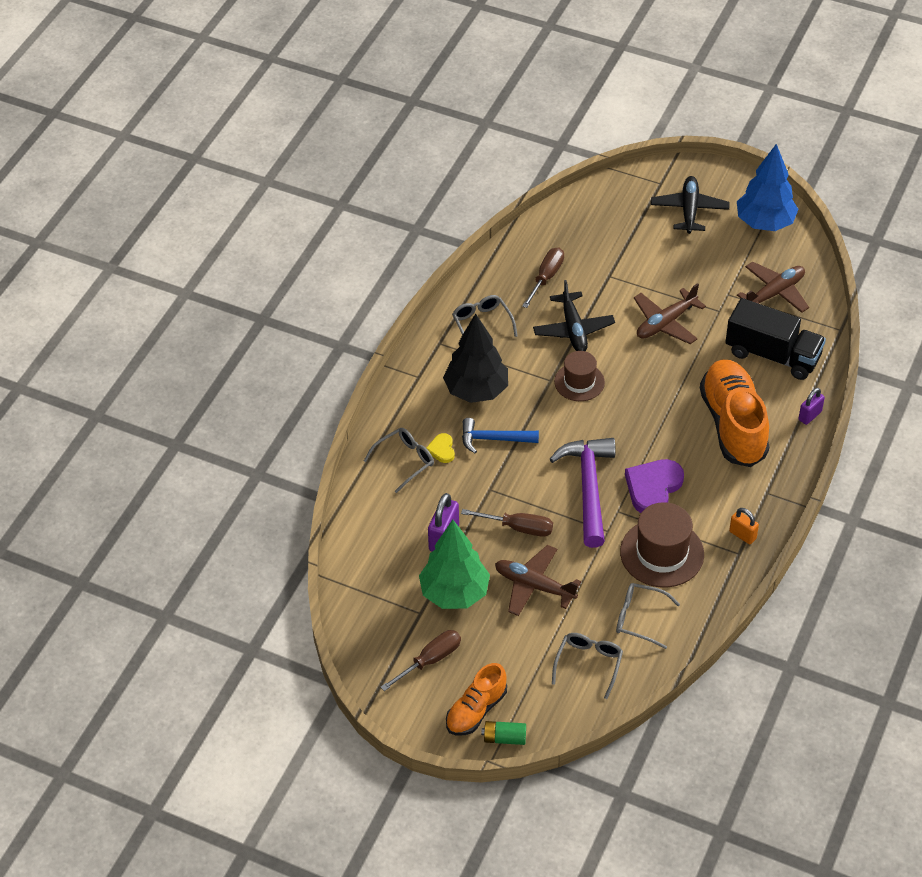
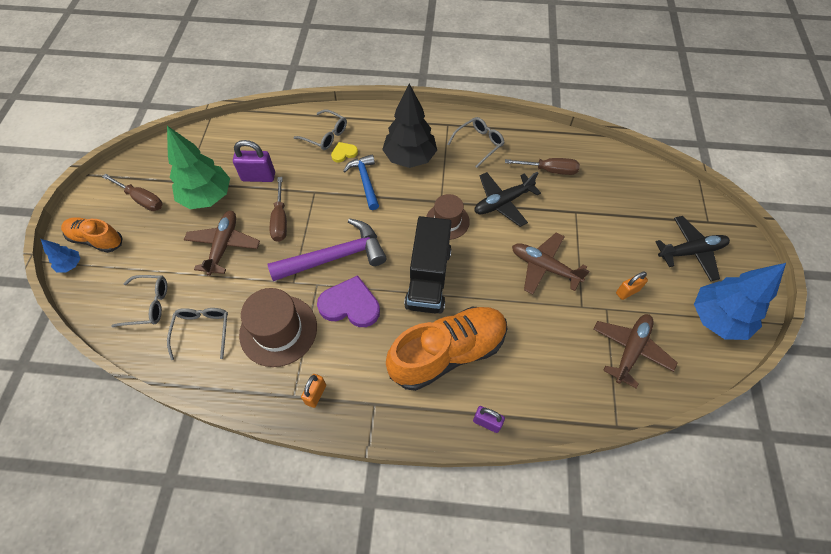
camera: 70 degrees right, 10 degrees up
green battery [481,721,526,745] -> blue tree [41,239,80,272]
black truck [725,298,826,380] -> black truck moved to [404,216,452,313]
brown plane [737,262,809,313] -> brown plane turned 90 degrees counterclockwise [593,314,677,388]
none -> orange padlock [616,272,648,300]

